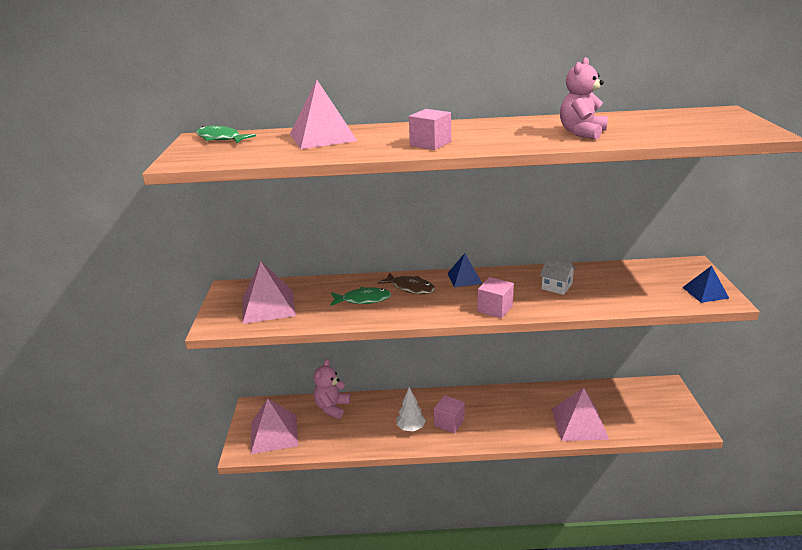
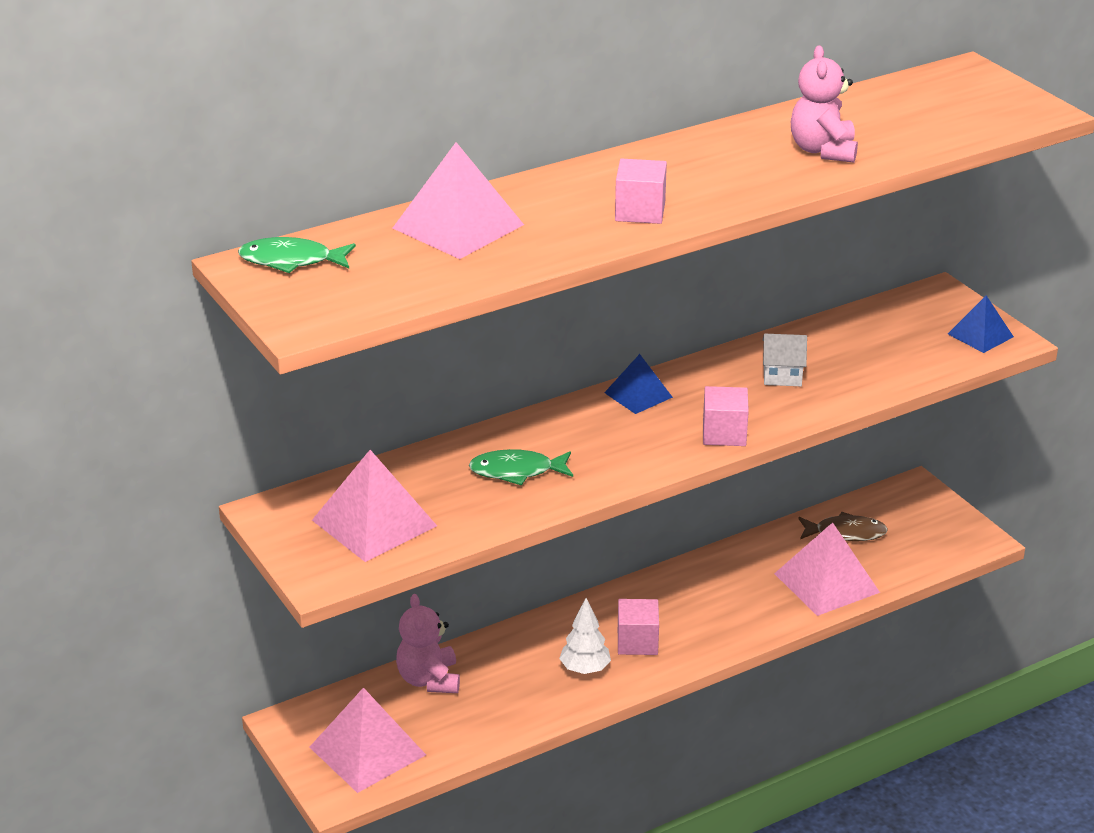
camera: 30 degrees left, 5 degrees up
green fish [330,287,391,306] -> green fish turned 150 degrees counterclockwise [469,449,573,485]
brown fish [377,273,435,294] -> brown fish moved to [798,512,888,541]

